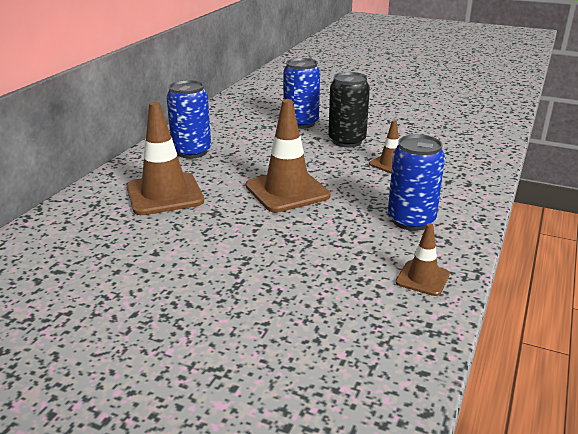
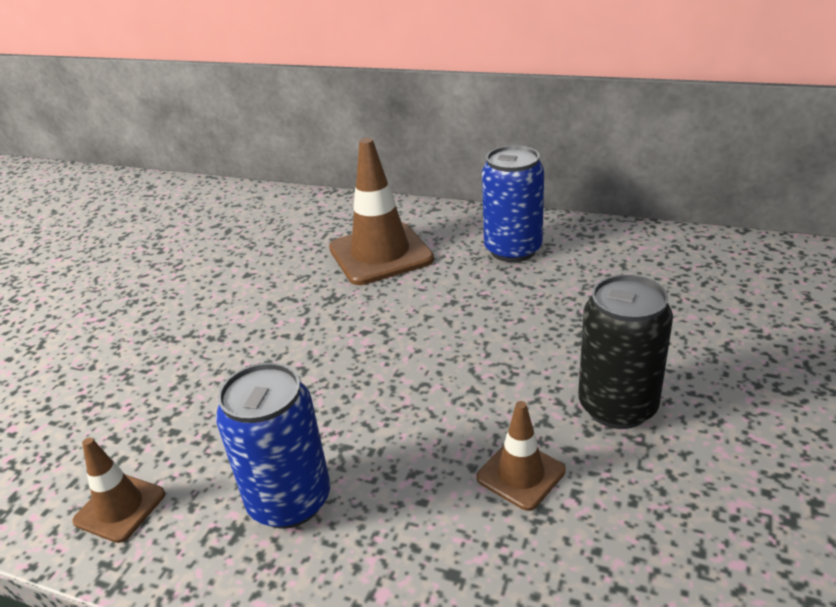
camera: 90 degrees right, 5 degrees up
brown traffic cone [246,99,331,213] -> none
blue can [283,58,320,129] -> none

